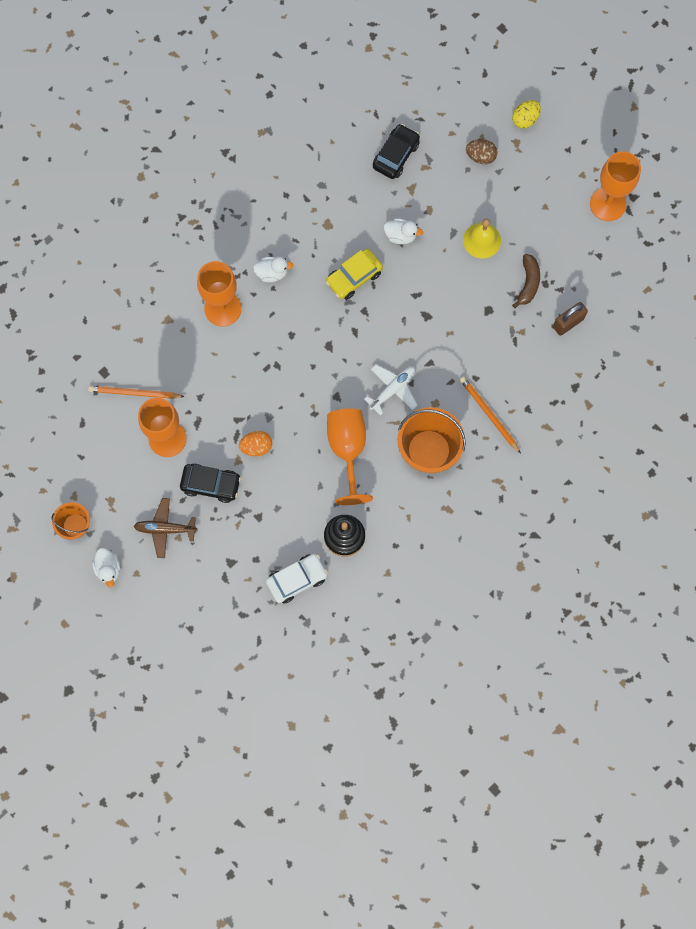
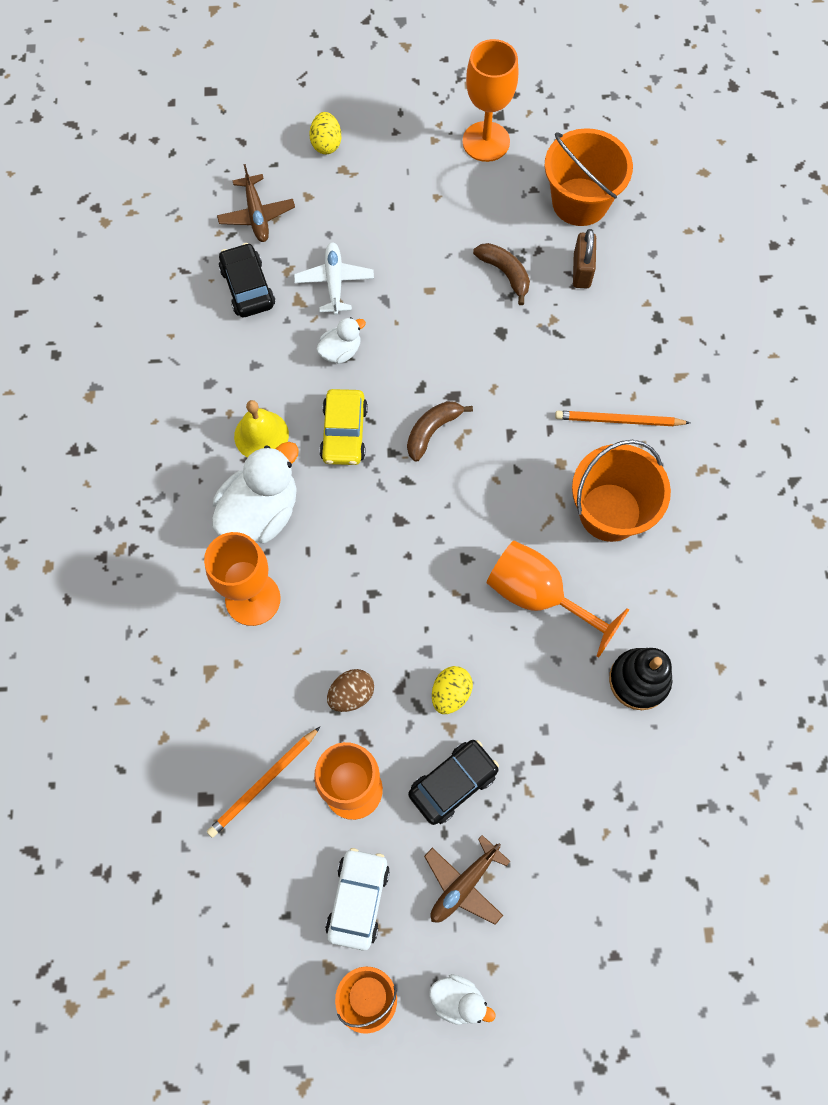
camera: 50 degrees left, 5 degrees down
orange egg [239,431,272,456] -> yellow egg [432,666,473,714]
white duck [253,257,294,282] -> white duck [212,442,299,543], size x1.94
white car [266,554,328,604] -> white car moved to [325,848,390,951]
white plane [364,364,418,416] -> white plane moved to [294,242,374,315]
yellow bell [463,218,501,259] -> yellow bell moved to [234,400,289,458]
brown egg [466,139,498,164] -> brown egg moved to [327,669,374,712]
none -> brown plane [217,164,295,242]
none -> brown banana [407,401,473,462]
none -> orange bucket [545,128,633,226]

